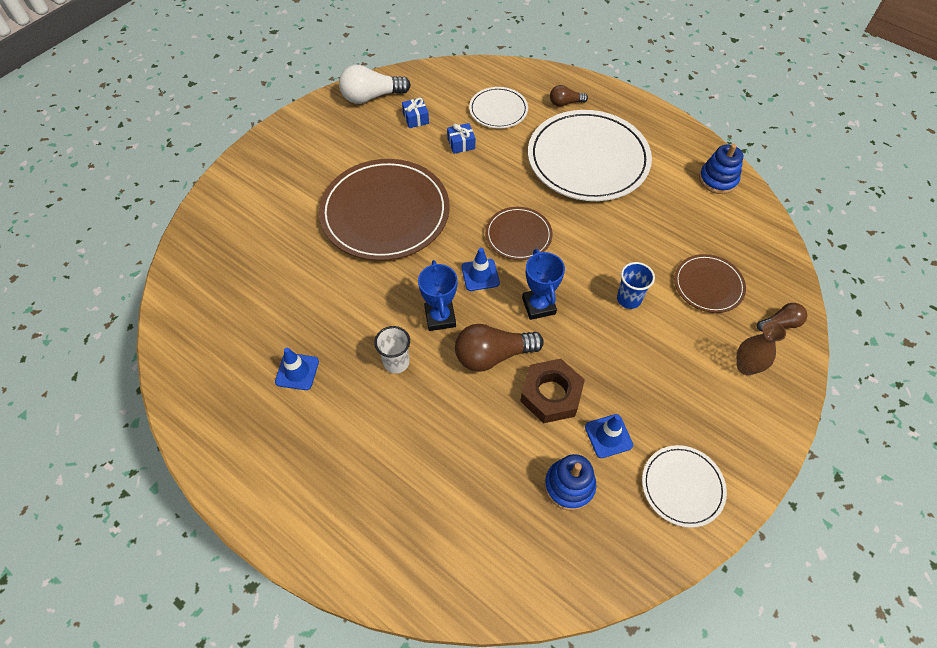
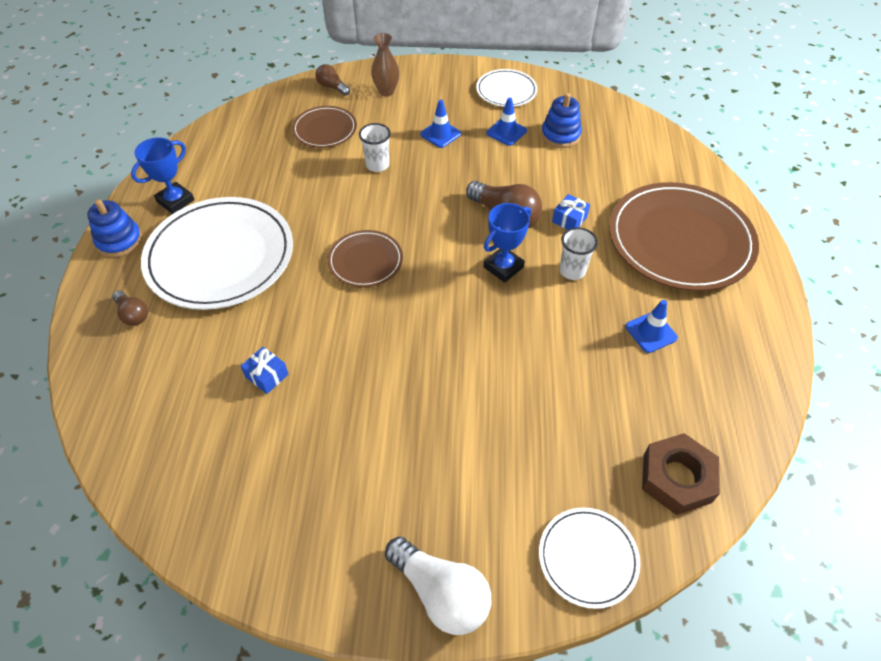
camera: 125 degrees left, 5 degrees down
brown plate [319,159,450,261] -> brown plate moved to [609,182,759,291]
white light bulb [339,65,411,104] -> white light bulb moved to [385,537,491,635]
blue gift [402,98,429,128] -> blue gift moved to [552,194,590,230]
blue traffic cone [461,248,500,291] -> blue traffic cone moved to [420,100,461,148]
white plate [469,87,528,129] -> white plate moved to [539,507,640,609]
brown nut [520,359,585,423] -> brown nut moved to [642,433,720,515]
blue trophy [522,249,565,320] -> blue trophy moved to [131,137,194,214]
blue cup [617,262,655,309] -> white cup [359,123,391,172]
blue stacking toy [699,144,743,194] -> blue stacking toy moved to [87,199,142,257]

